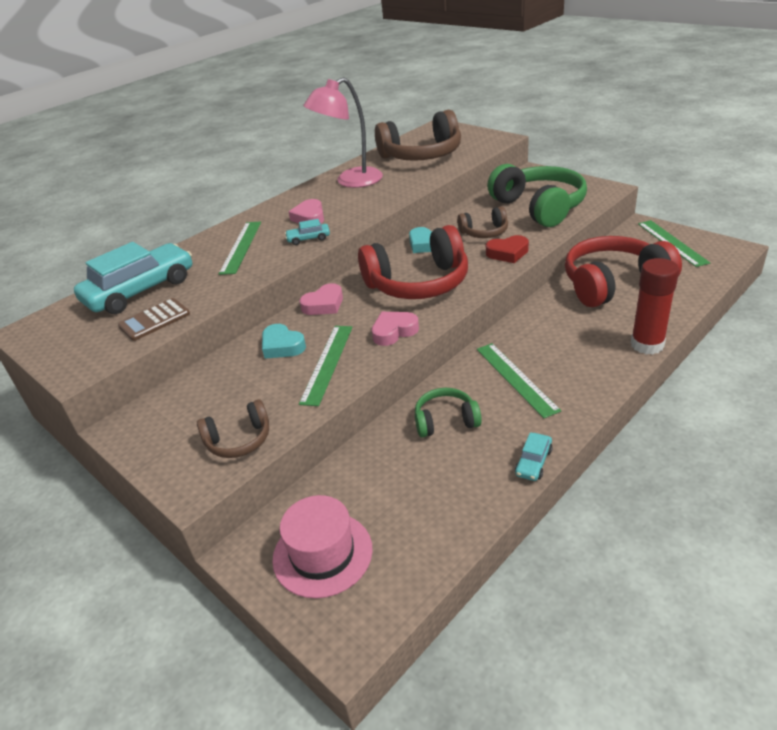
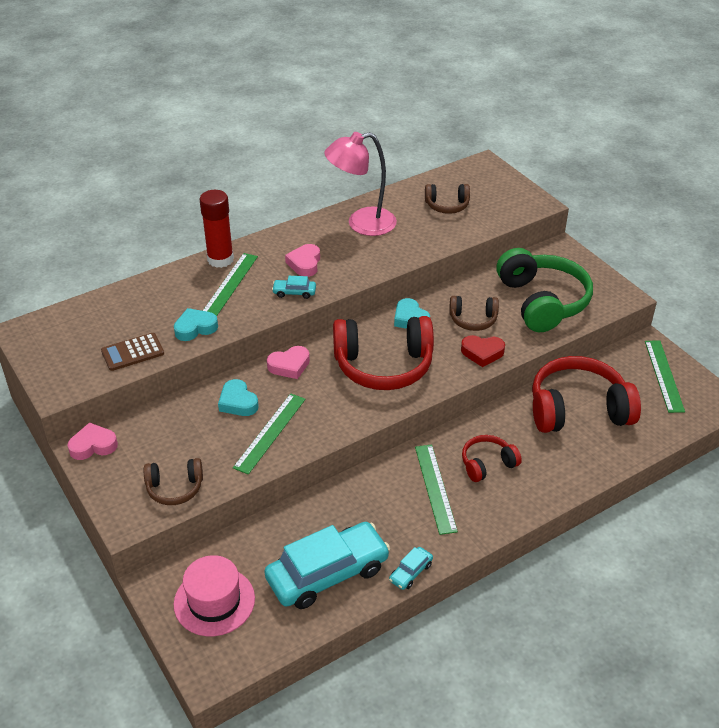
camera: 10 degrees right, 5 degrees up
turquoise car [74,242,192,314] -> turquoise car moved to [264,522,390,609]
pink heart [372,312,419,346] -> pink heart moved to [67,422,118,460]
brown headphones [375,110,461,161] -> brown headphones [425,184,470,214], size x0.51
green headphones [415,388,482,438] -> none
red glue stick [631,258,679,355] -> red glue stick moved to [200,190,234,268]
none -> turquoise heart [174,308,218,341]
none -> red headphones [462,435,522,482]

